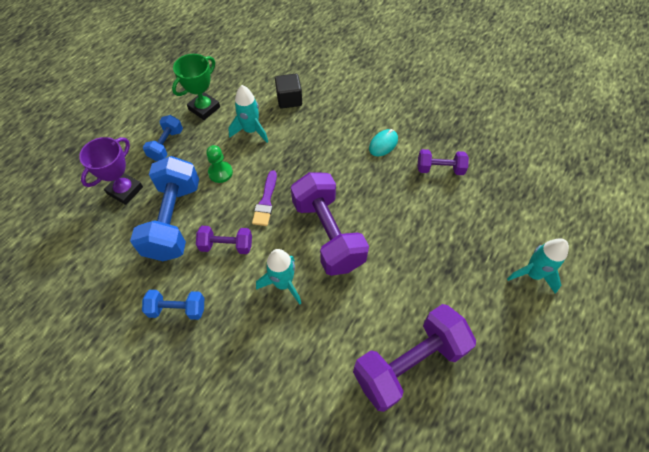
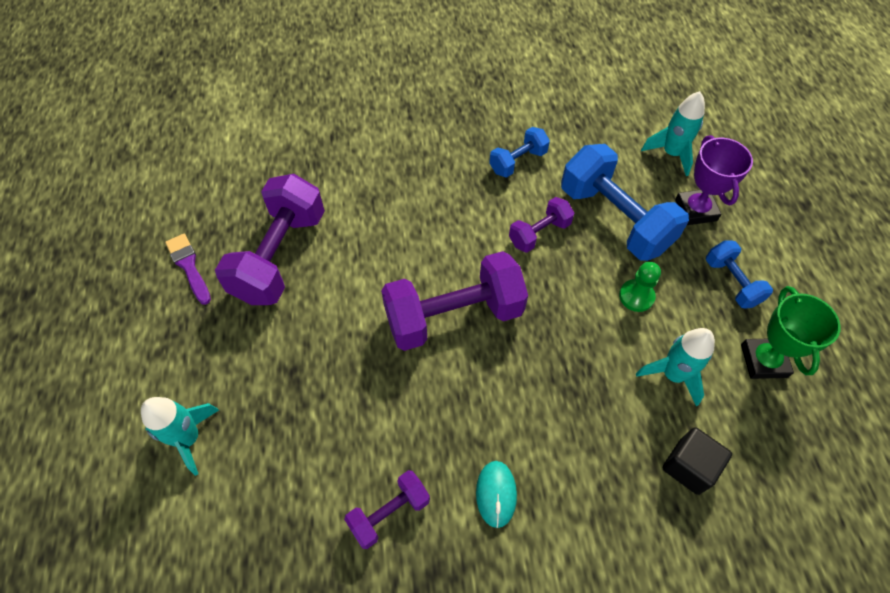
camera: 140 degrees right, 0 degrees up
purple brush [252,170,277,226] -> purple brush moved to [165,234,211,305]
turquoise rocket [256,249,301,305] -> turquoise rocket moved to [641,91,705,176]
purple dumbbell [291,172,369,276] -> purple dumbbell turned 45 degrees counterclockwise [381,251,528,351]

